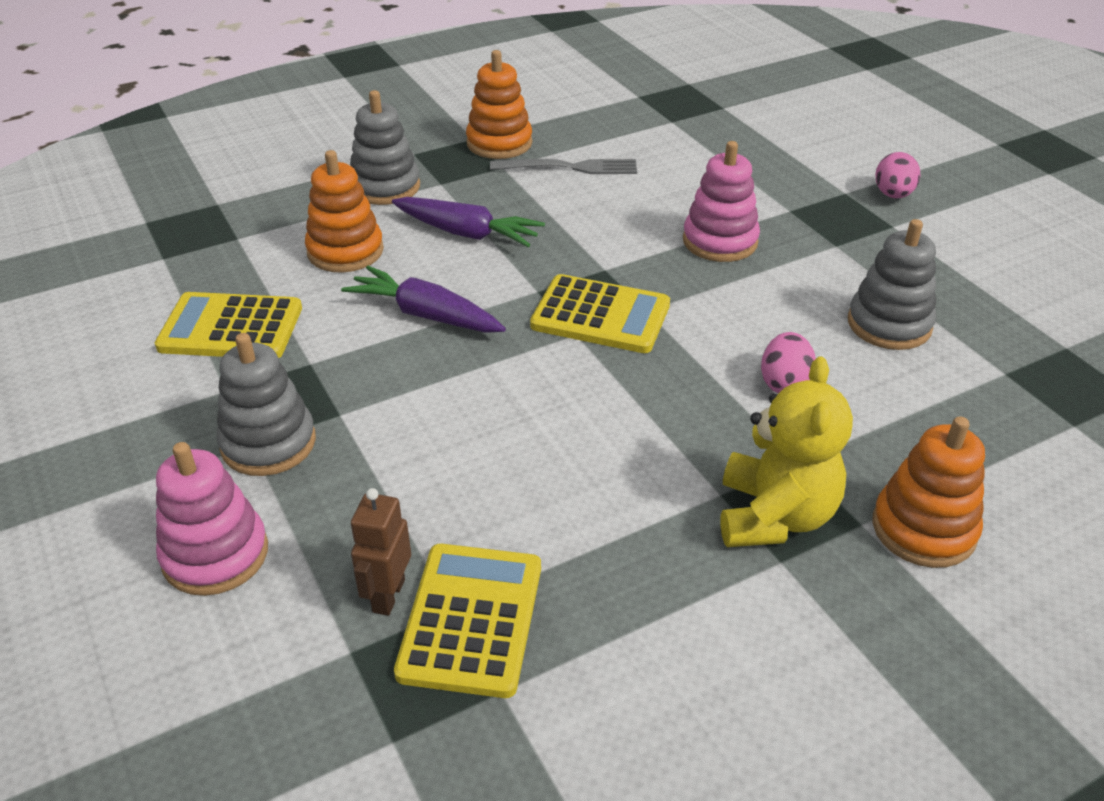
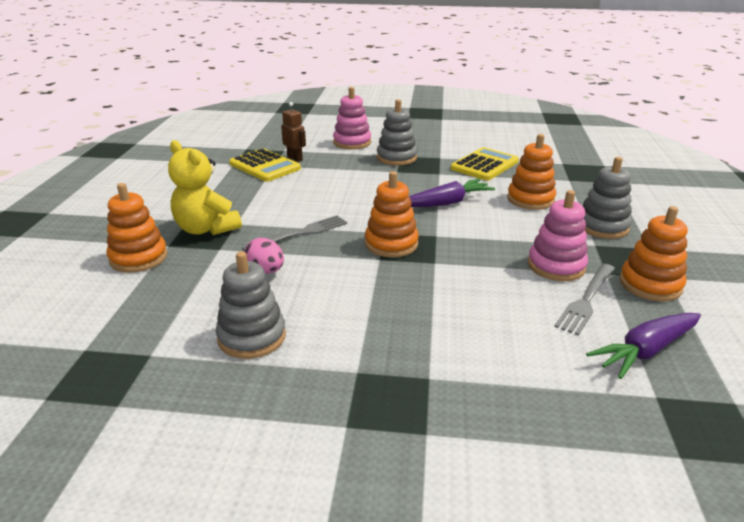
camera: 125 degrees right, 10 degrees down
purple carrot [392,197,545,247] -> purple carrot moved to [586,313,701,379]
yellow calculator [530,274,670,353] -> orange stacking toy [365,171,419,258]
pink stacking toy [683,141,760,262] -> pink stacking toy moved to [528,190,588,281]
pink egg [875,152,921,198] -> none
none -> grey fork [242,215,347,251]

